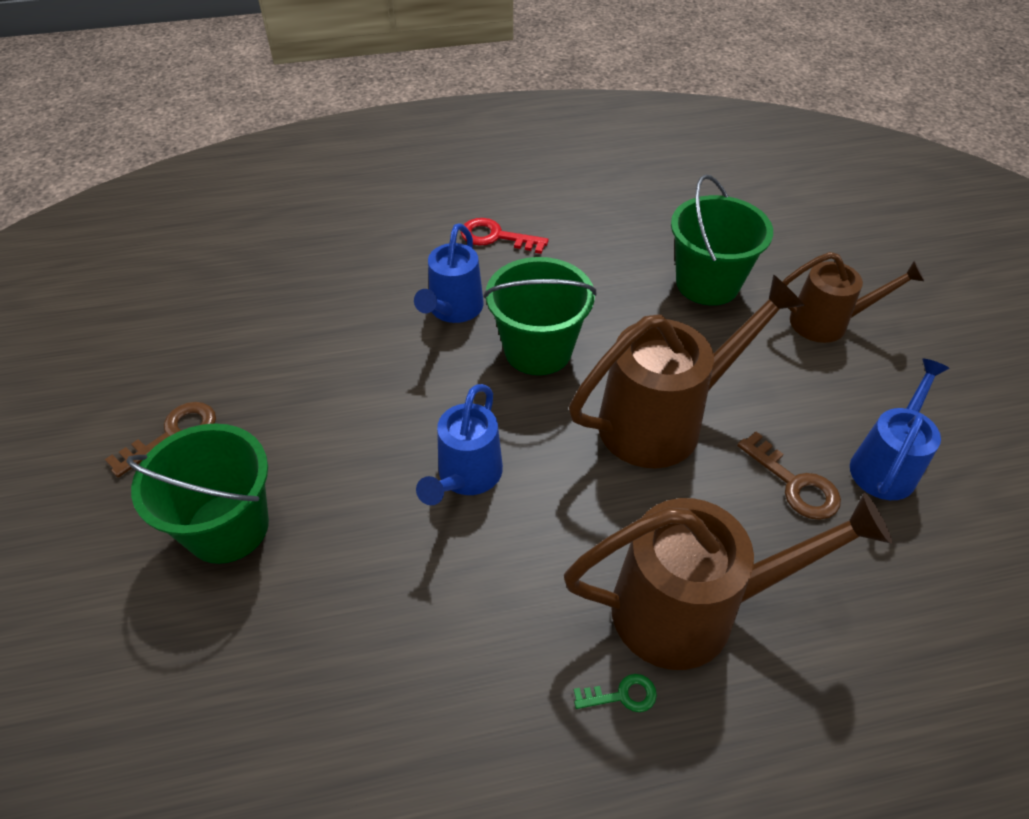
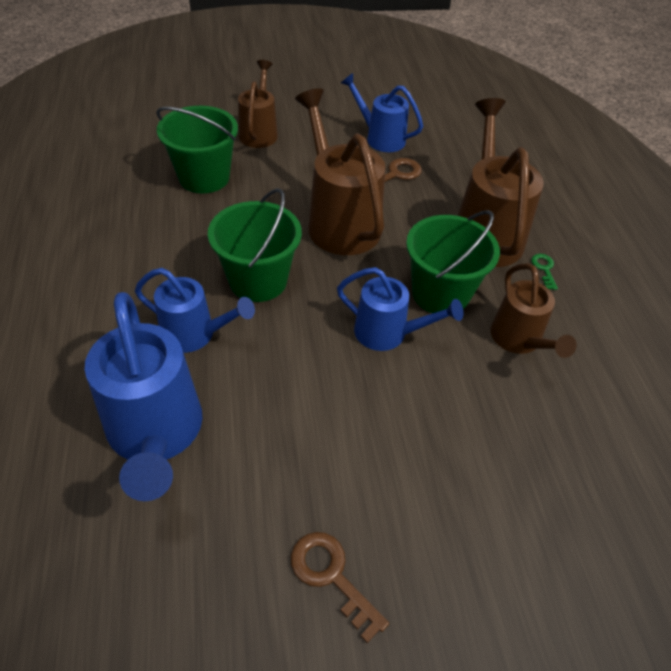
camera: 90 degrees left, 0 degrees up
green bucket [126,424,269,564] -> green bucket moved to [406,210,500,313]
red key [461,218,549,254] -> none
none -> blue watering can [85,292,203,501]
none -> brown watering can [490,263,577,358]

